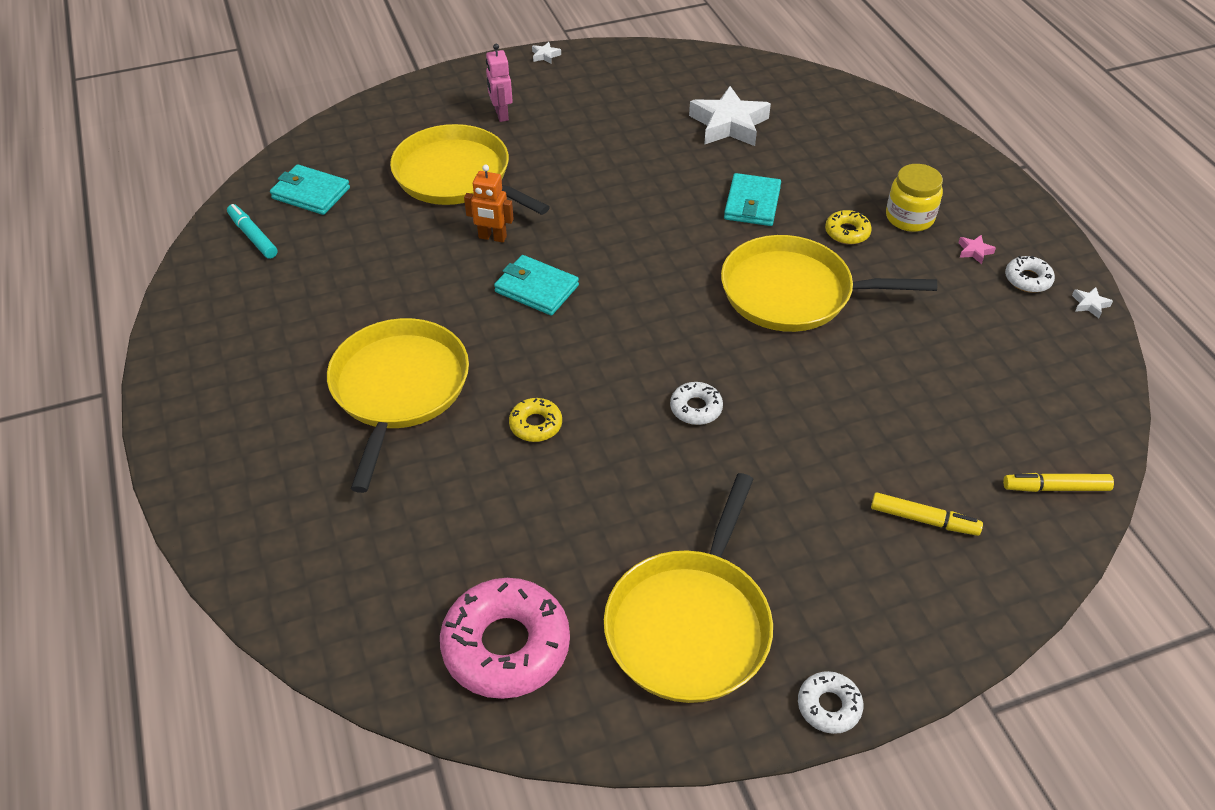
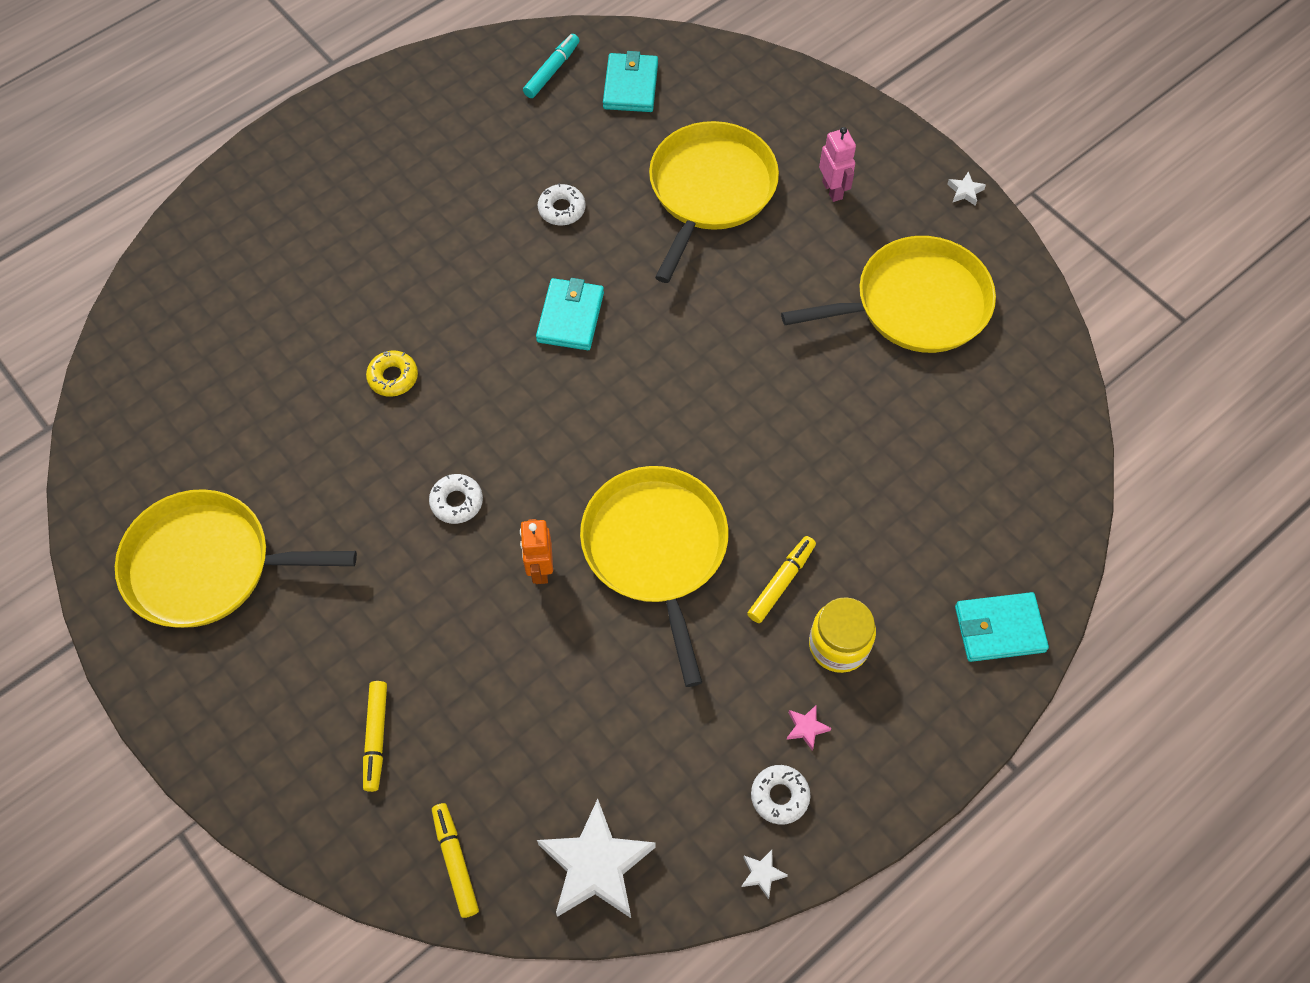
camera: 70 degrees right, 15 degrees up
yellow pan [327,318,469,493] -> yellow pan moved to [781,236,996,353]
pink donut [440,578,570,699] -> none
orange robot [464,165,514,243] -> orange robot moved to [520,519,553,584]
pink robot [486,44,512,122] -> pink robot turned 105 degrees clockwise [819,127,856,202]
white star [689,86,771,146] -> white star moved to [537,799,655,918]
turquoise wallet [724,173,781,226] -> turquoise wallet moved to [955,592,1049,662]
white donut [798,671,863,734] -> white donut moved to [538,183,586,225]
yellow donut [825,210,872,244] -> yellow marker [747,536,816,623]

